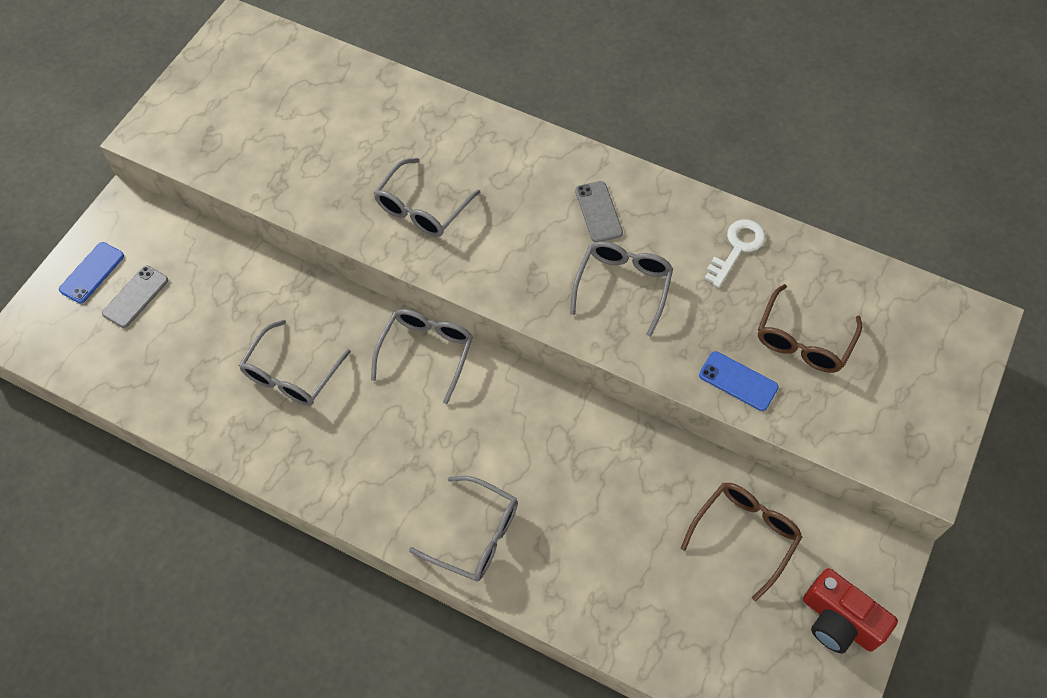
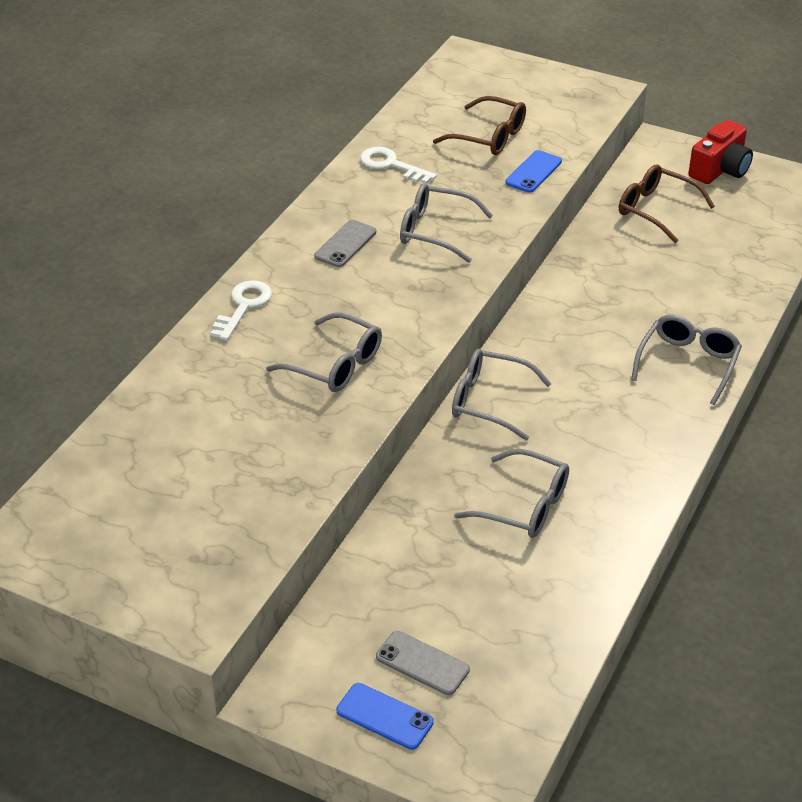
camera: 90 degrees left, 20 degrees down
grey phone [575,181,623,242] -> grey phone turned 45 degrees counterclockwise [314,220,376,267]
none -> white key [211,280,272,341]

